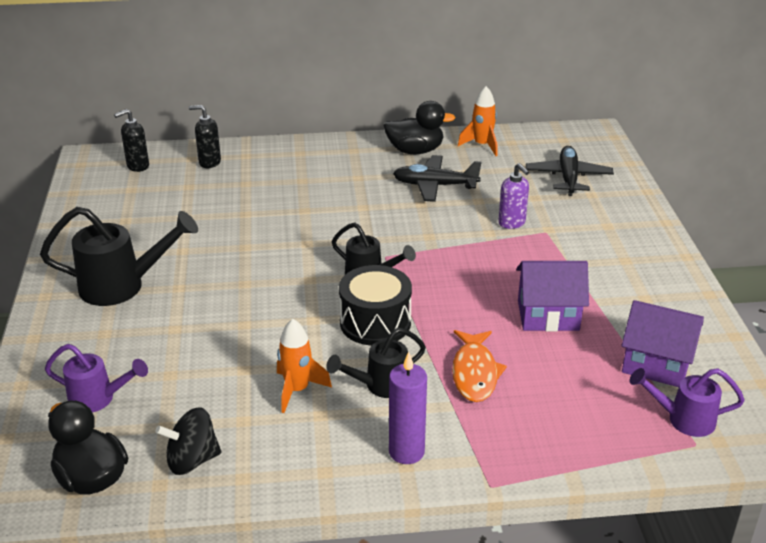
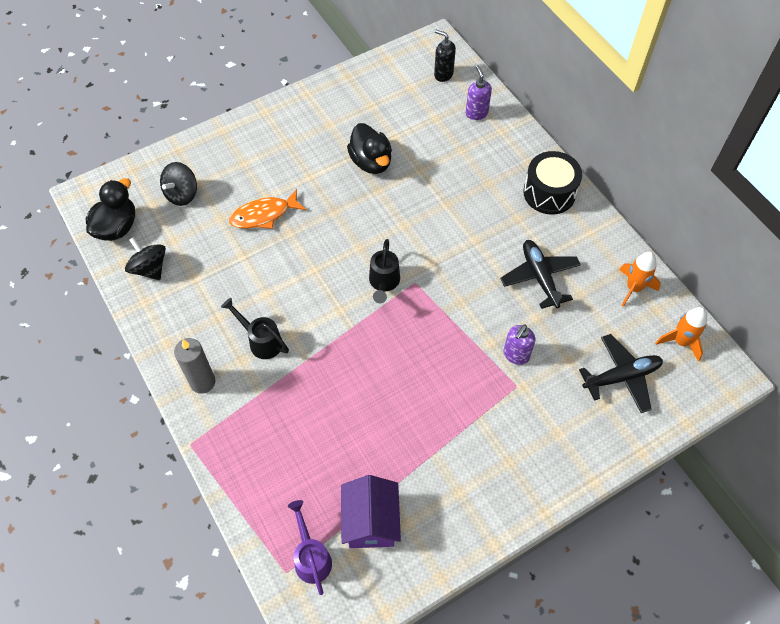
camera: 65 degrees right, 25 degrees up
black watering can [40,207,198,306] -> none
purple watering can [45,344,148,413] -> black spinning top [160,162,197,206]
black soap dispenser [189,105,221,168] -> purple soap dispenser [466,65,492,120]
orange rocket [277,319,332,413] -> orange rocket moved to [655,307,707,362]
black drum [339,265,412,346] -> black drum moved to [523,151,582,214]
black duck [383,101,456,154] -> black duck moved to [347,123,392,174]
purple candle [389,352,427,464] -> grey candle [174,338,215,394]
orange fish [452,330,507,402] -> orange fish moved to [229,189,306,229]
purple house [516,261,589,332] -> none

